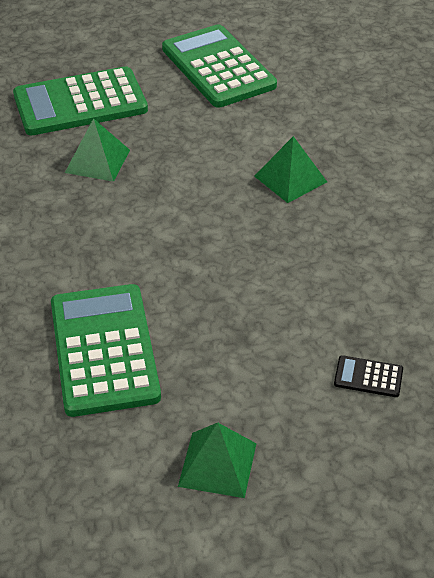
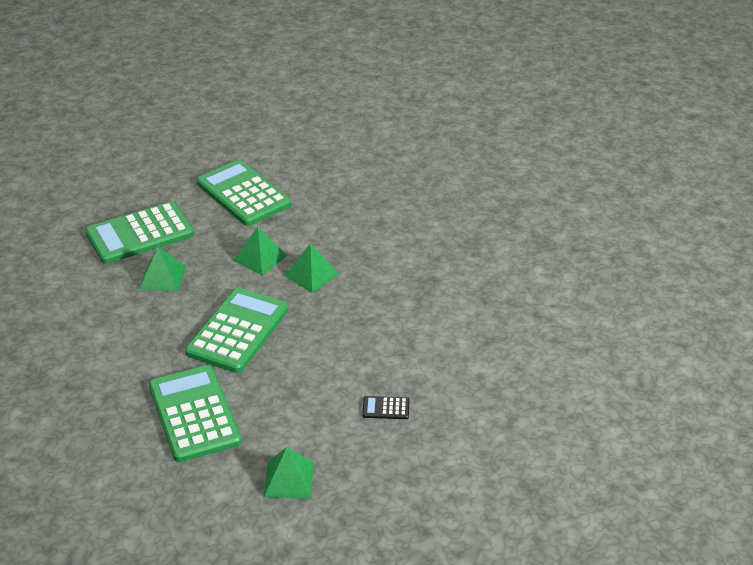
camera: 10 degrees left, 5 degrees down
none -> green calculator [185,288,289,373]
none -> green pyramid [233,227,288,276]

